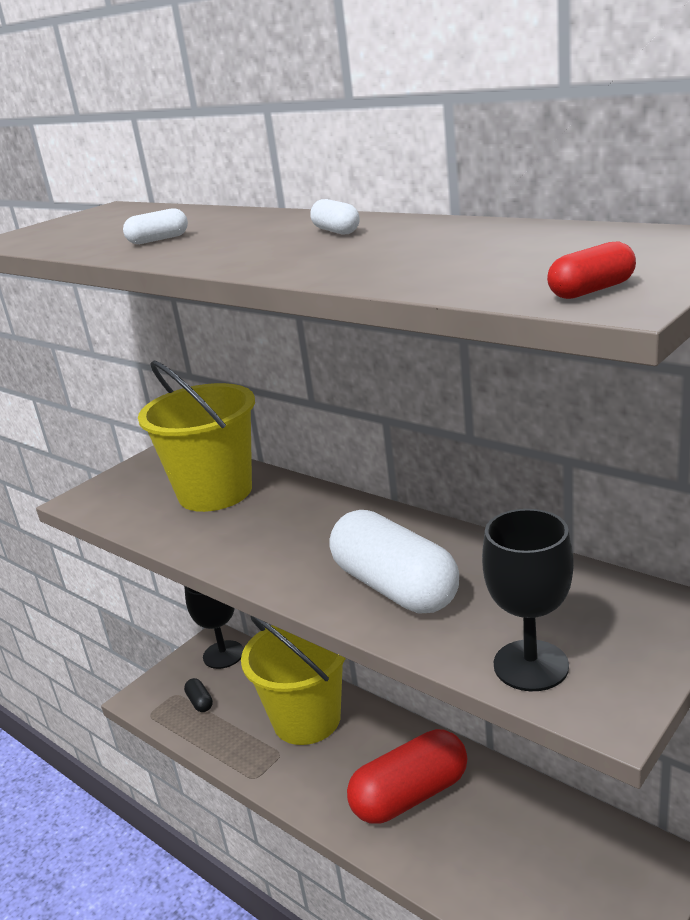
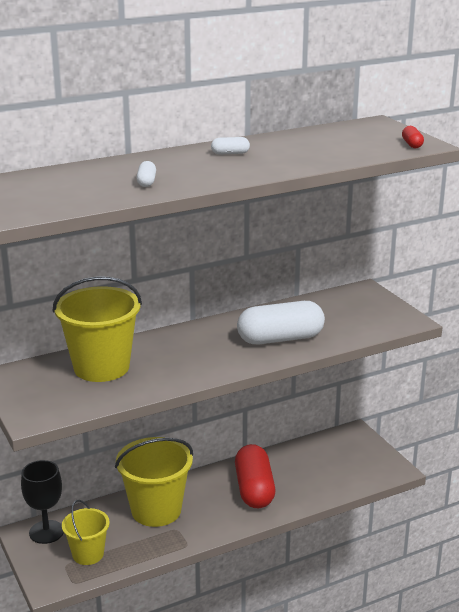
camera: 70 degrees left, 0 degrees up
black capsule [184,678,213,712] -> yellow bucket [62,500,110,565]
black goblet [482,509,574,691] -> none

